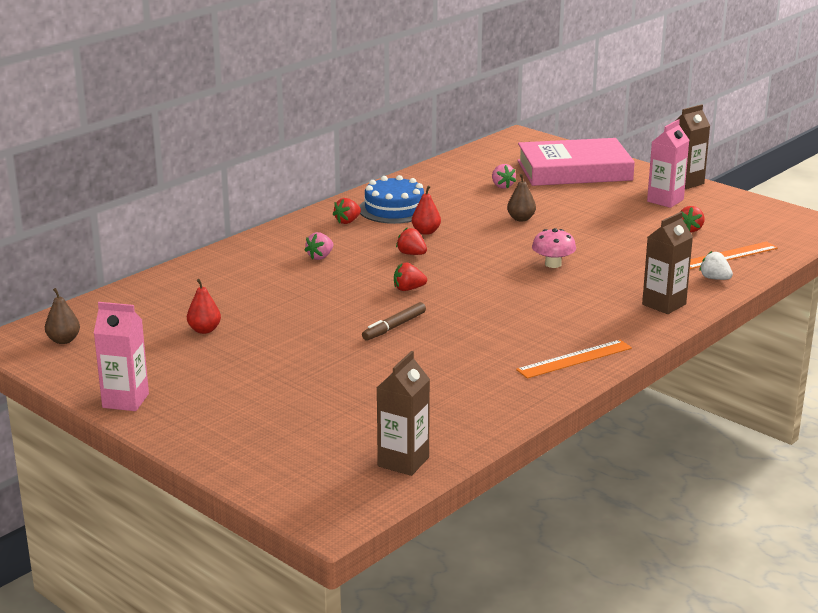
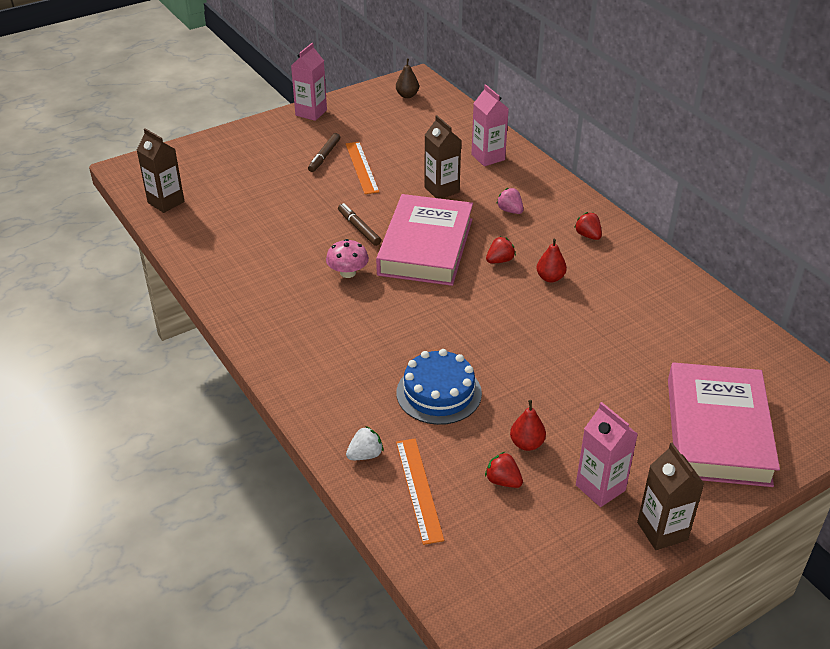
camera: 105 degrees right, 15 degrees up
red pear [187,279,221,334] -> red pear moved to [510,400,546,451]
blue cake [359,175,424,224] -> blue cake moved to [396,349,482,425]
red strawberry [394,262,427,291] -> pink book [376,194,473,286]
pink strawberry [492,164,516,189] -> none
brown pear [507,174,536,221] -> none
orange ruler [516,340,632,379] -> orange ruler moved to [346,142,379,194]
pink mushroom [532,228,576,268] -> pink mushroom moved to [326,239,369,278]
brown carton [642,212,693,314] -> brown carton moved to [424,115,461,199]
none -> brown marker [308,133,340,172]
none -> pink carton [471,85,509,166]

